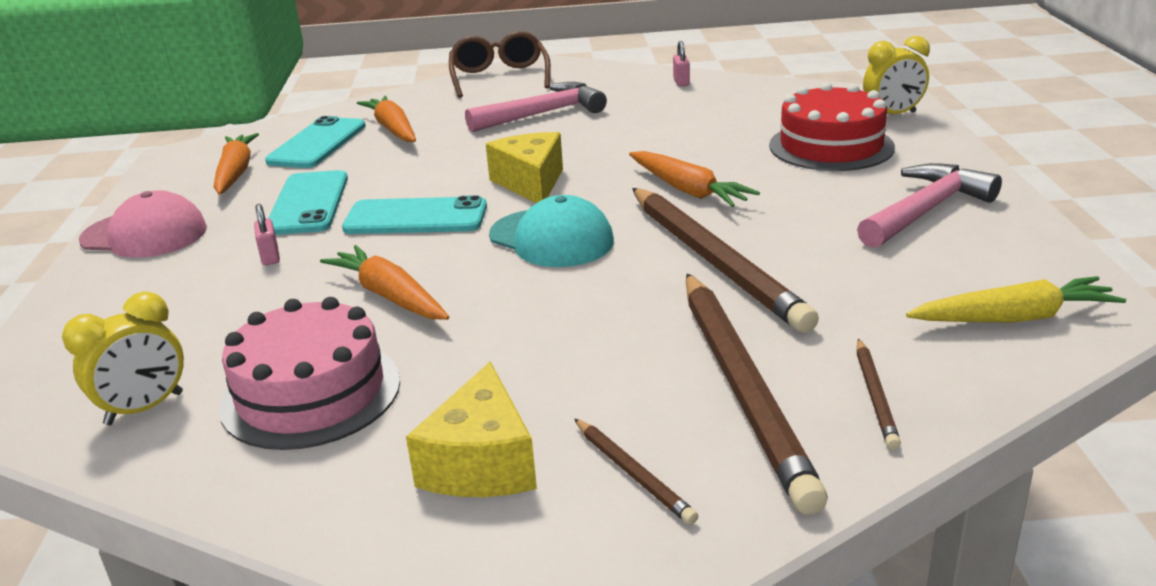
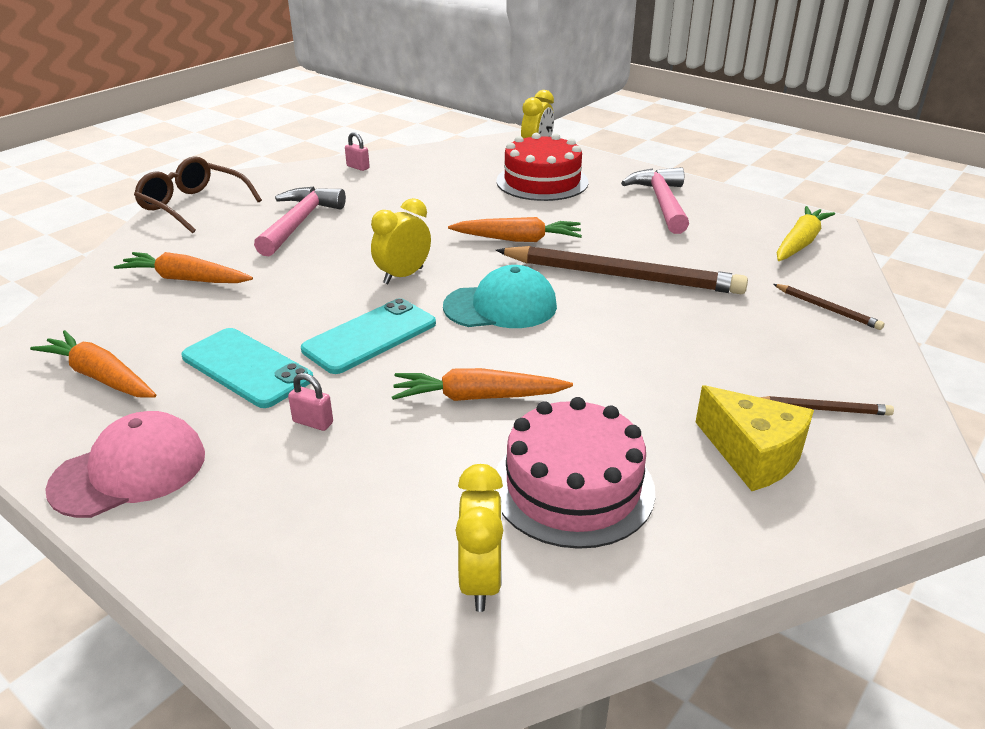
camera: 50 degrees left, 5 degrees up
turquoise phone [265,116,366,168] -> none
yellow cheese [486,132,563,203] -> yellow clock [371,198,431,284]
brown pencil [686,273,828,515] -> none

